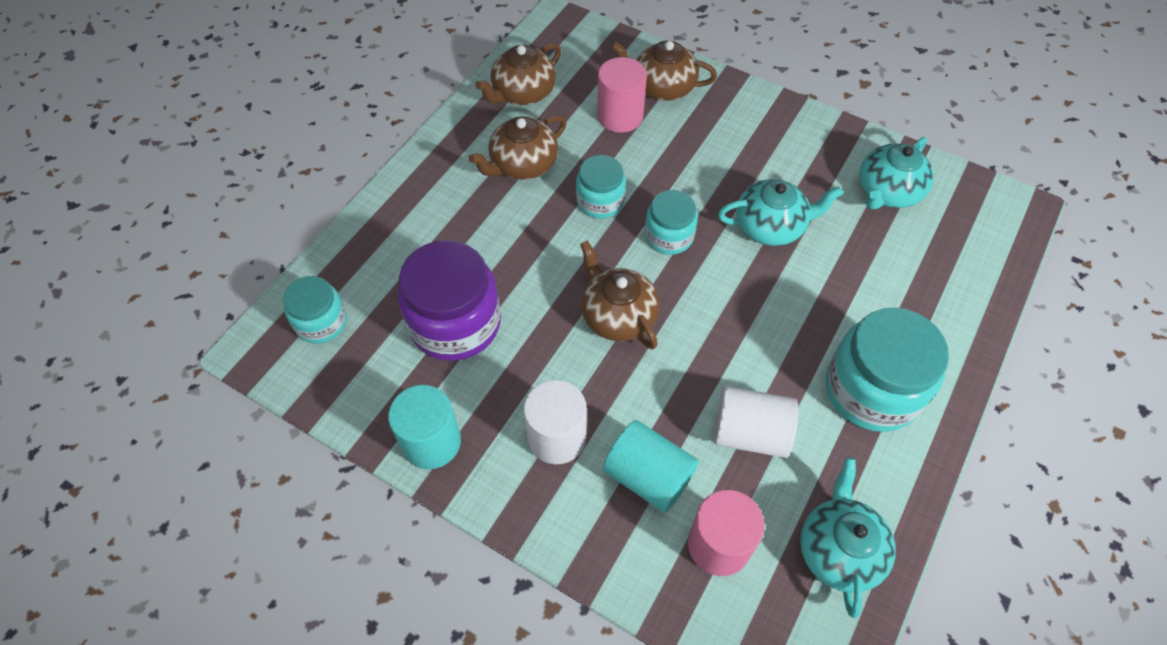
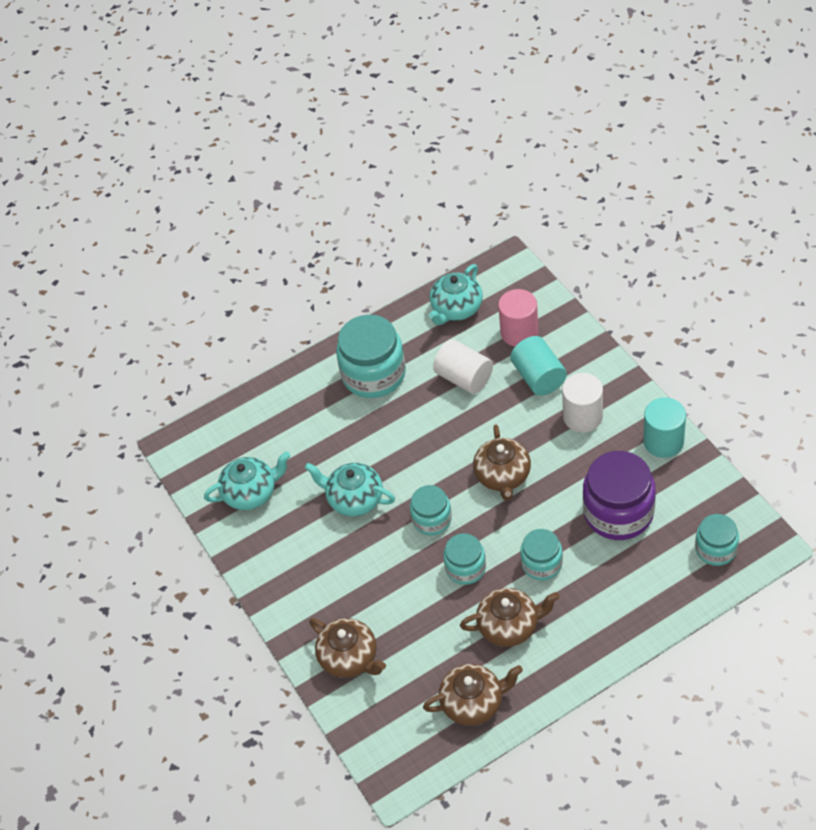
camera: 145 degrees left, 5 degrees down
pink cylinder [597,57,647,133] -> none
none -> turquoise jar [520,529,563,580]

